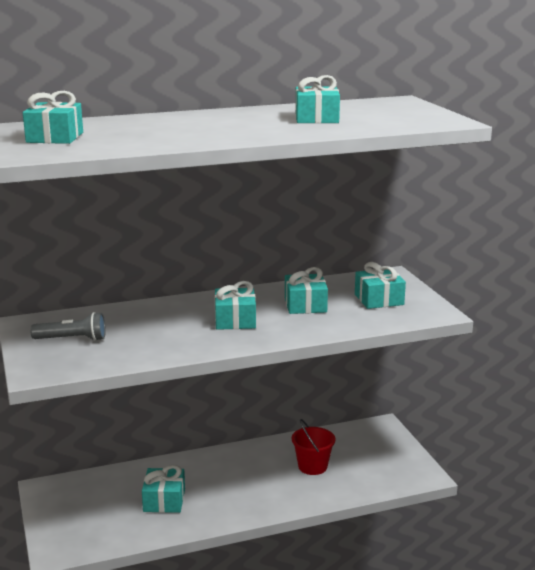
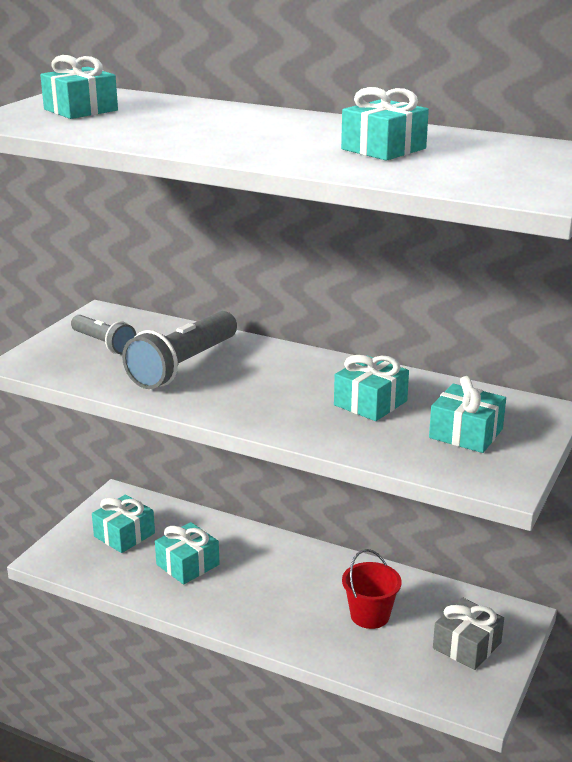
camera: 45 degrees right, 5 degrees up
turquoise gift [215,281,256,330] -> turquoise gift moved to [92,495,155,553]
none -> grey flashlight [122,311,237,389]
none -> grey gift [433,597,504,670]

